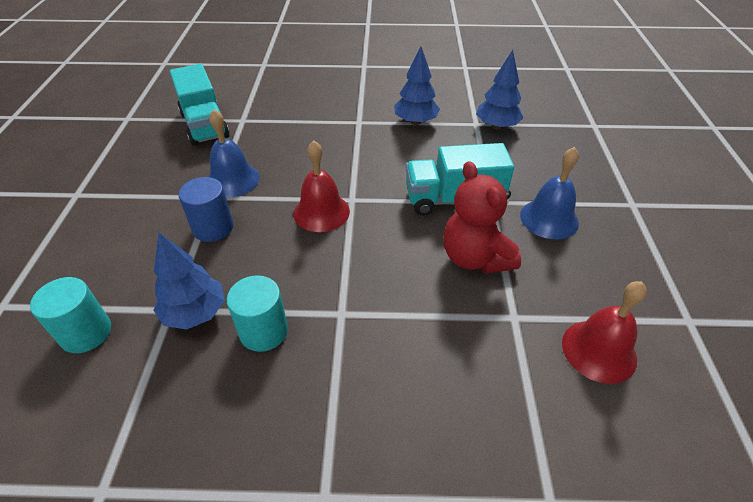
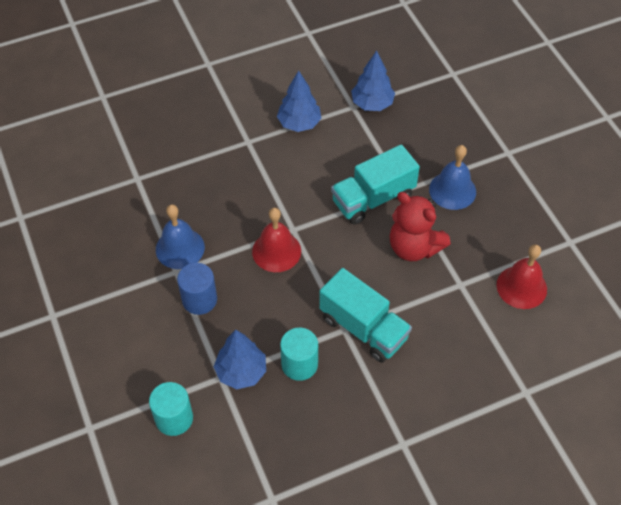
camera: 25 degrees left, 10 degrees up
turquoise truck [170,64,230,146] -> turquoise truck moved to [319,268,412,363]

